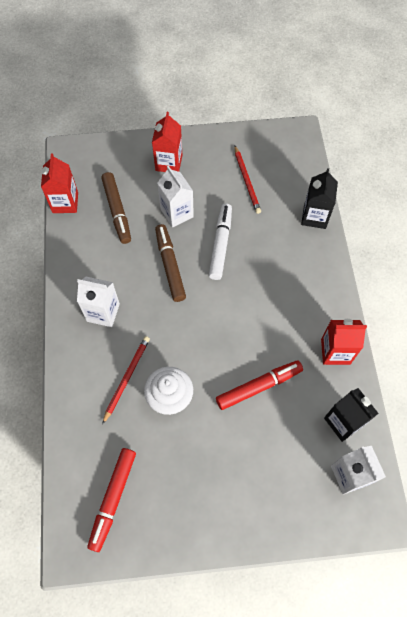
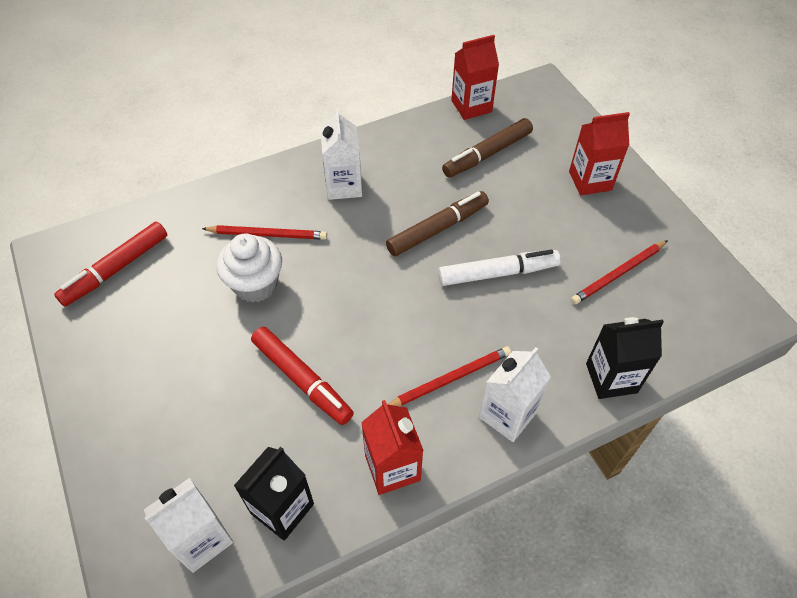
camera: 70 degrees right, 10 degrees down
red marker [87,448,136,552] -> red marker turned 45 degrees counterclockwise [54,222,167,306]
white carton [157,166,194,227] -> white carton moved to [479,347,551,442]
none -> red pencil [388,346,511,406]

